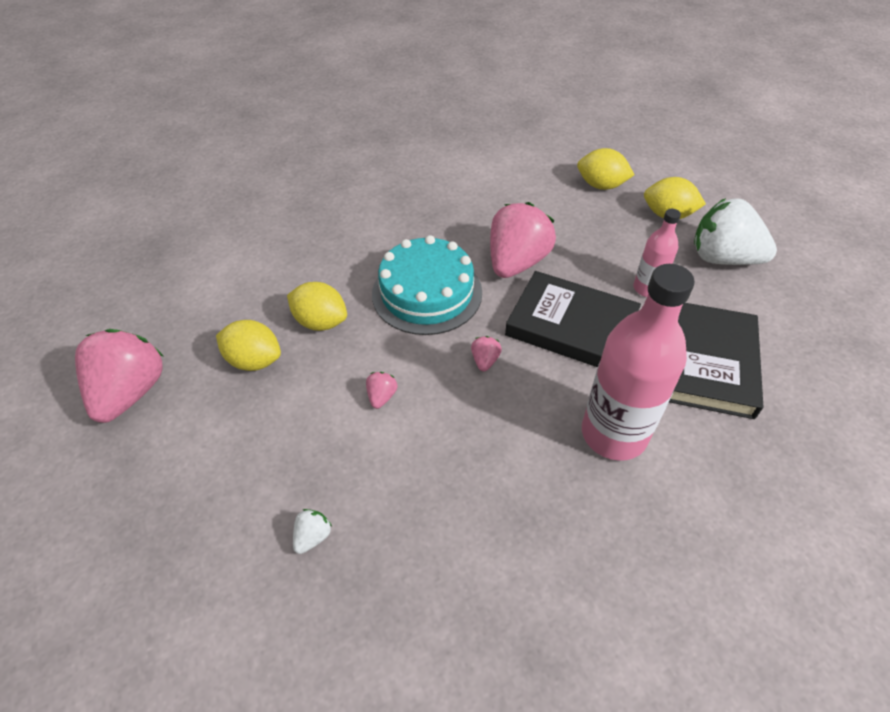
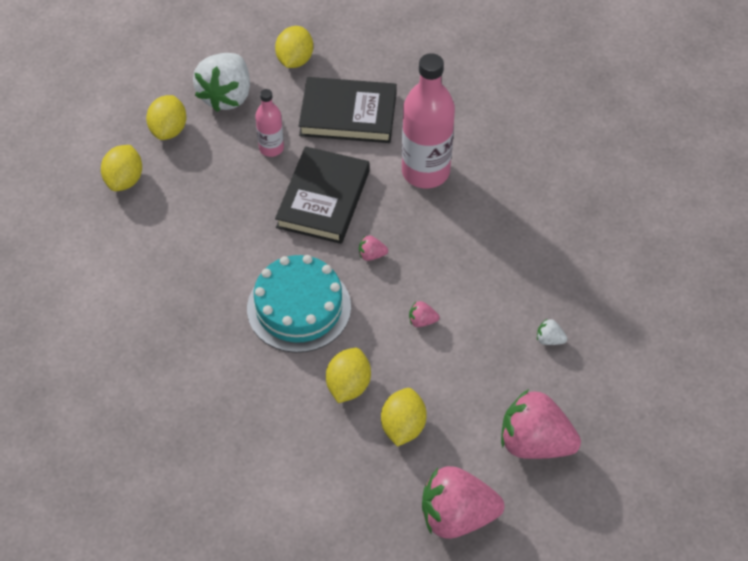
camera: 100 degrees left, 5 degrees up
pink strawberry [490,202,556,278] -> pink strawberry moved to [501,389,581,459]
none -> yellow lemon [275,26,313,68]

